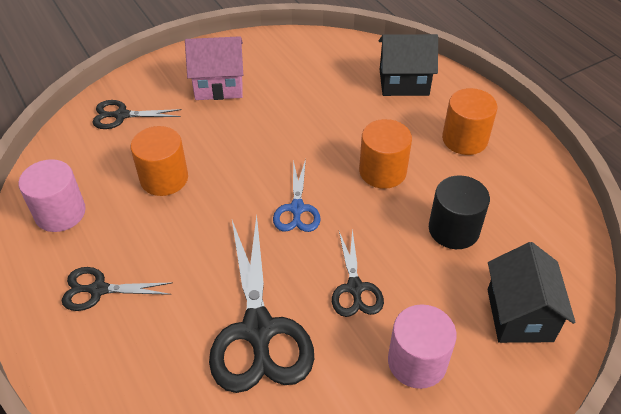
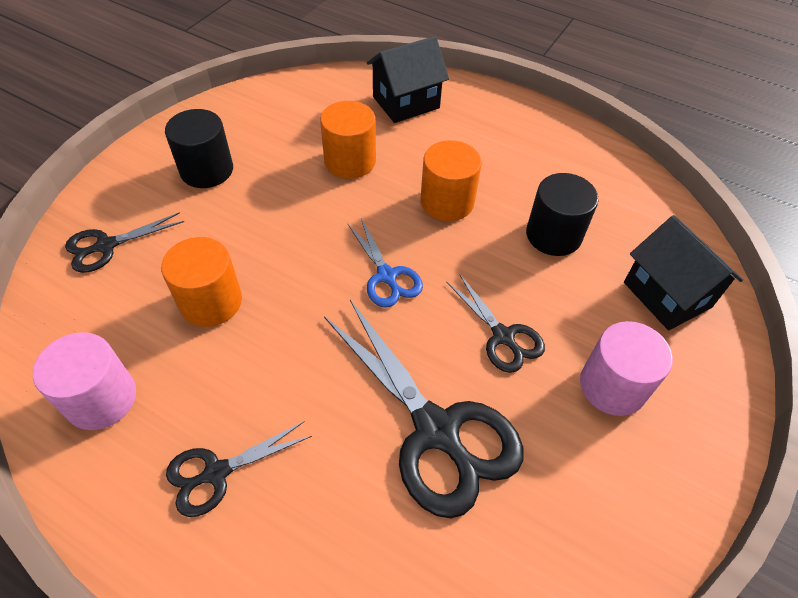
camera: 30 degrees left, 5 degrees up
pink house [185,36,243,100] -> black cylinder [165,109,233,188]
orange cylinder [442,88,497,155] -> orange cylinder moved to [320,101,376,179]

